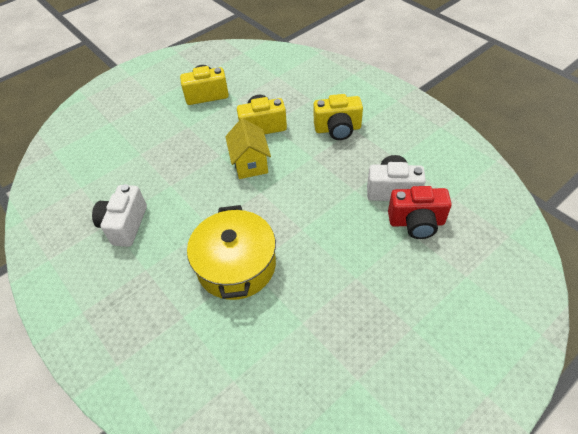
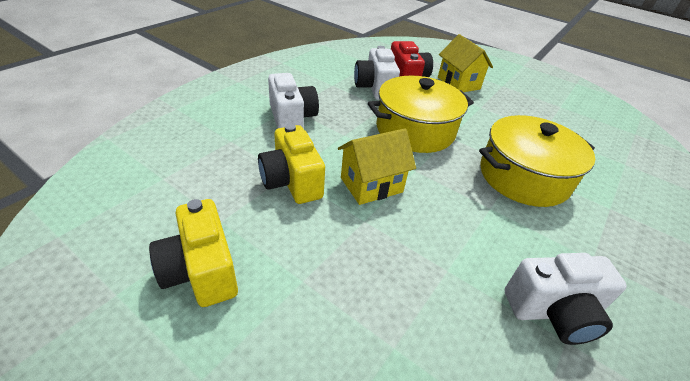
camera: 110 degrees left, 10 degrees down
yellow camera [314,94,363,140] -> white camera [268,73,319,129]
none -> yellow pot [368,76,474,153]
none -> yellow house [438,34,493,92]

